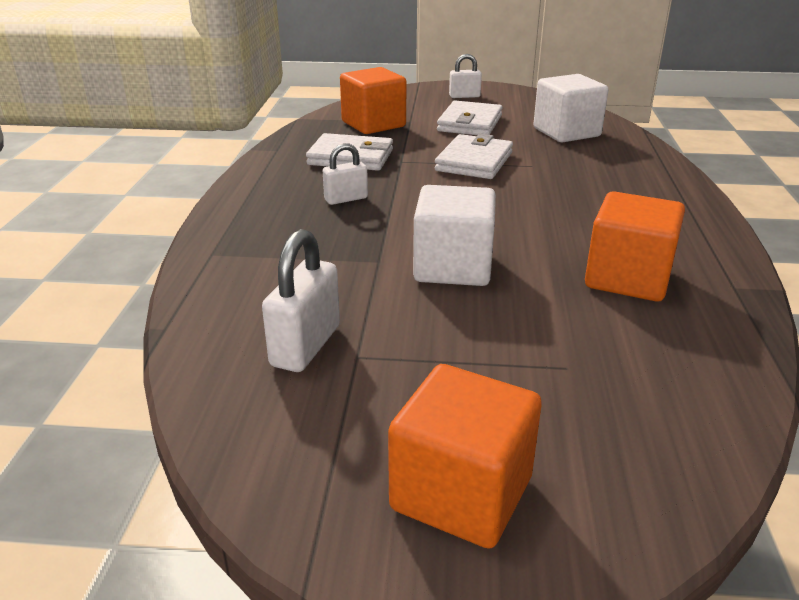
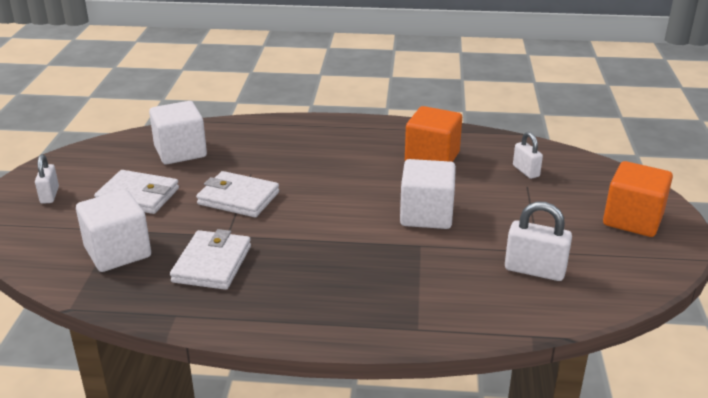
camera: 90 degrees left, 0 degrees up
white padlock [323,143,368,205] -> white padlock moved to [513,132,543,179]
orange cube [340,67,406,134] -> white cube [76,190,151,272]

